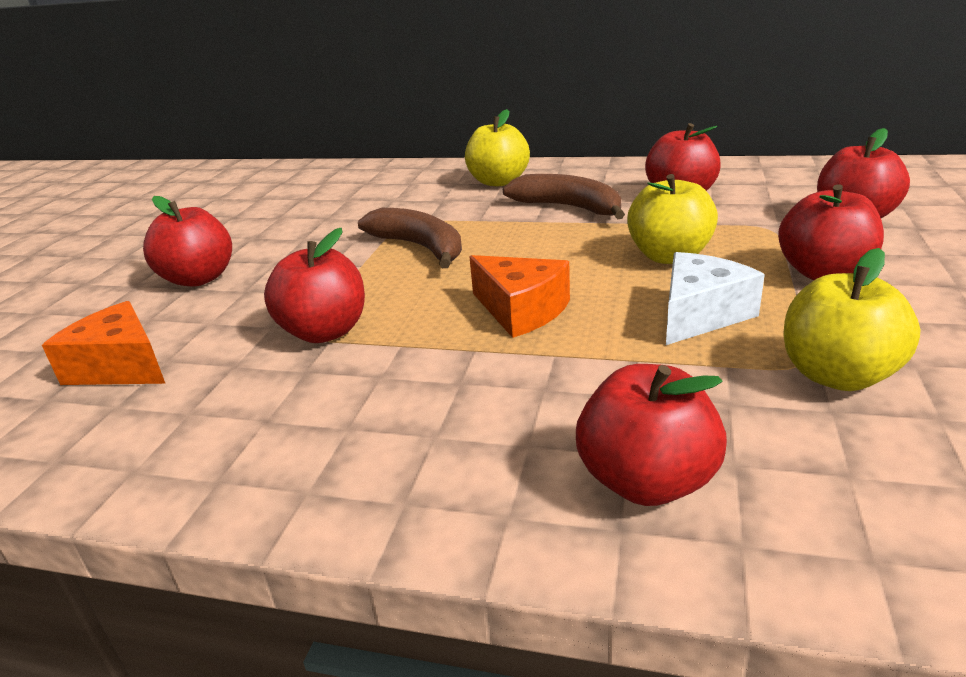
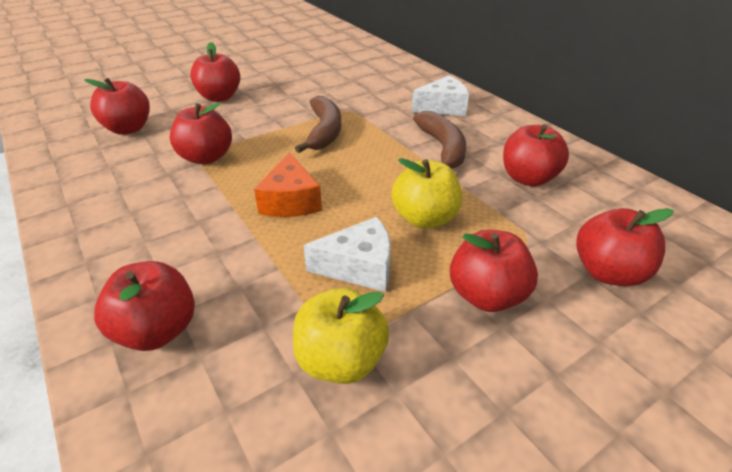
camera: 40 degrees right, 10 degrees up
orange cheese [42,301,166,385] -> red apple [84,78,150,135]
yellow apple [465,109,530,186] -> white cheese [412,75,469,116]

